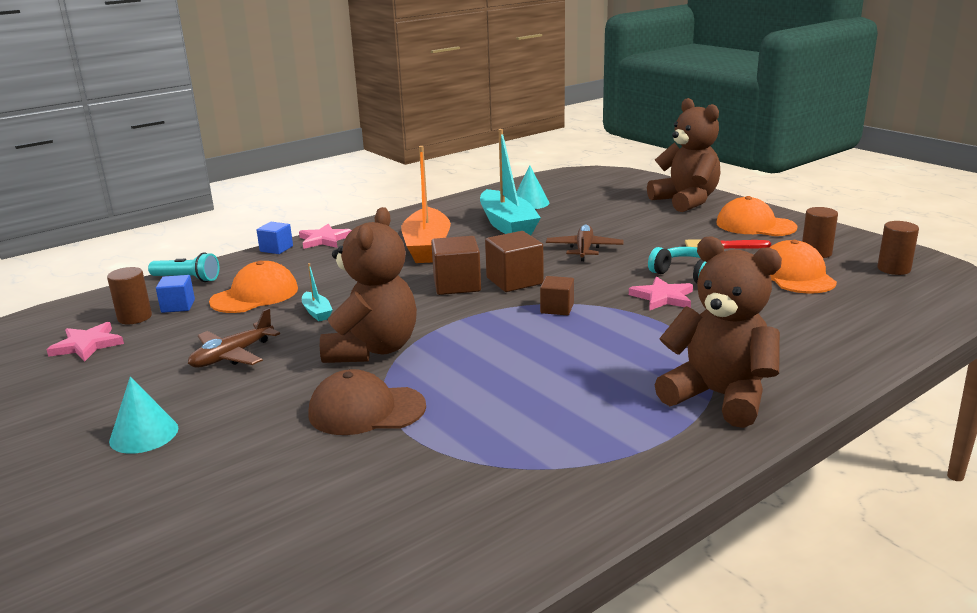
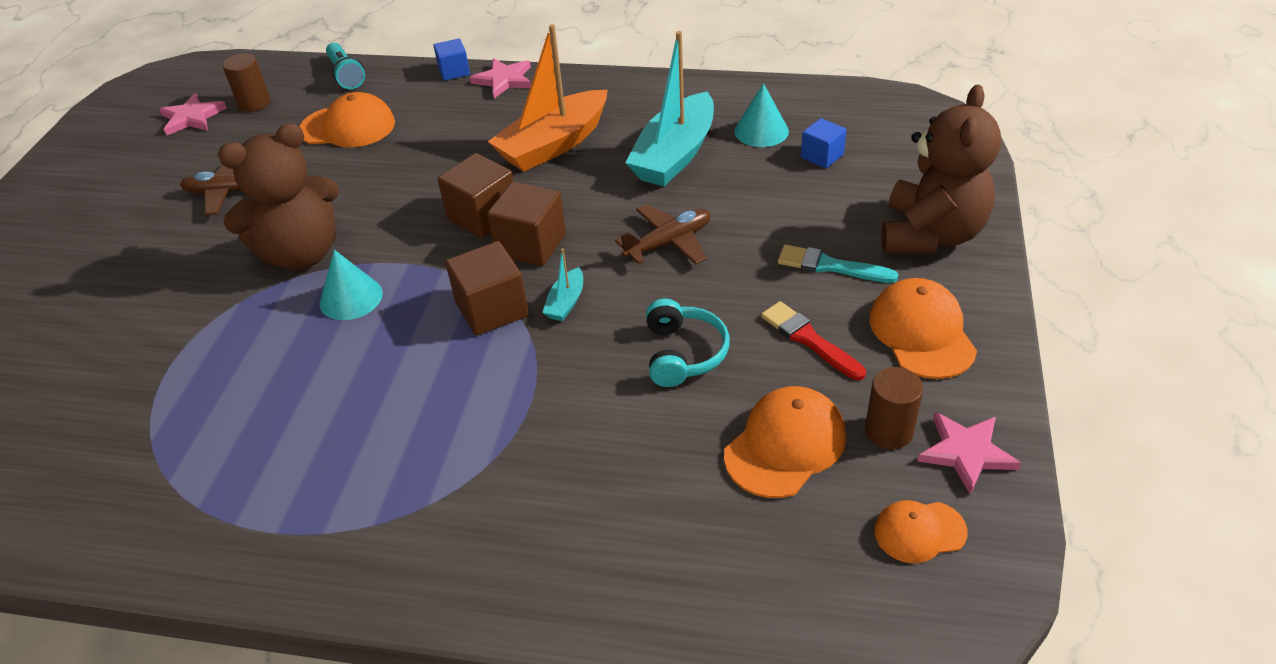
camera: 50 degrees right, 20 degrees up
turquoise cone [109,377,178,454] -> turquoise cone moved to [320,250,383,320]
blue cube [156,275,195,313] -> blue cube moved to [801,118,846,168]
turquoise boat [302,263,332,321] -> turquoise boat moved to [542,248,583,321]
brown cap [308,369,426,435] -> none
brown cube [540,276,574,315] -> brown cube [445,241,529,336], size x1.61
pink star [629,276,693,311] -> pink star moved to [917,412,1021,495]
brown teddy bear [655,236,782,428] -> none
brown cylinder [877,221,919,275] -> orange cap [874,500,968,563]
none -> turquoise brush [778,245,898,283]

